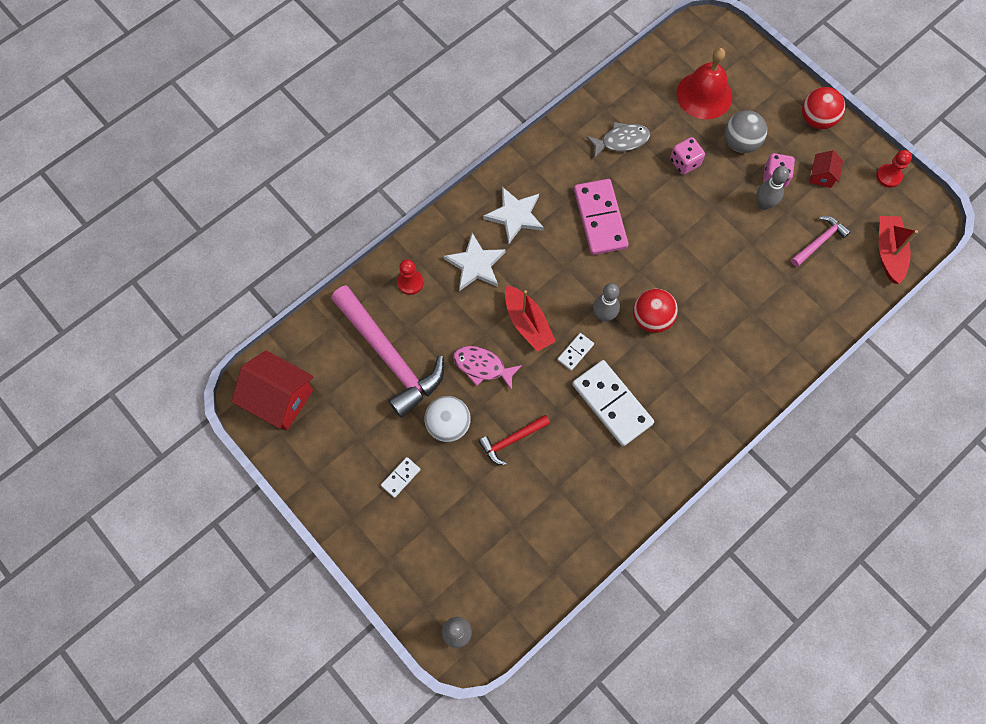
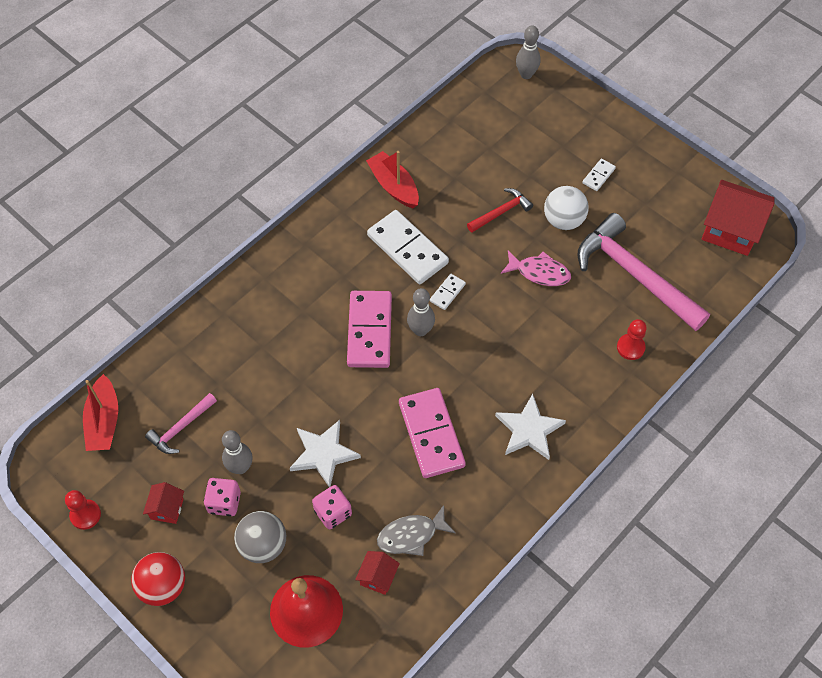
camera: 175 degrees right, 10 degrees down
white star [444,233,506,291] -> white star moved to [290,420,361,487]
red boat [505,285,556,352] -> red boat moved to [366,151,419,208]
red ball [633,288,678,333] -> pink domino [347,291,392,368]
none -> red house [355,551,400,595]

